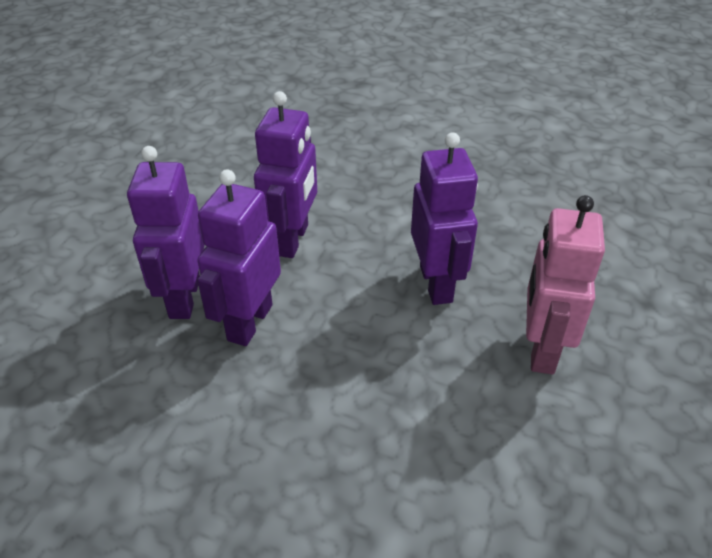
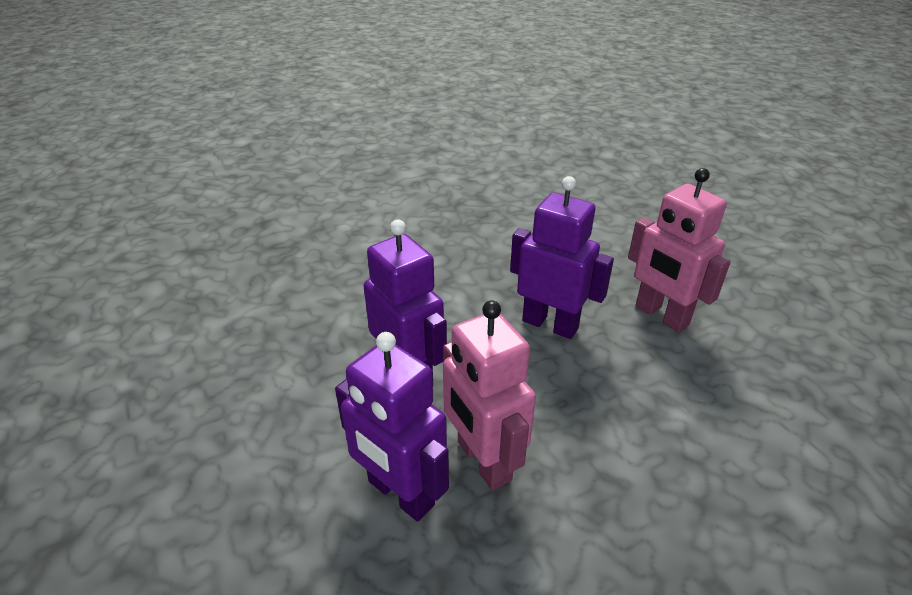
camera: 50 degrees left, 5 degrees down
purple robot [197,169,281,346] -> pink robot [443,300,536,490]

